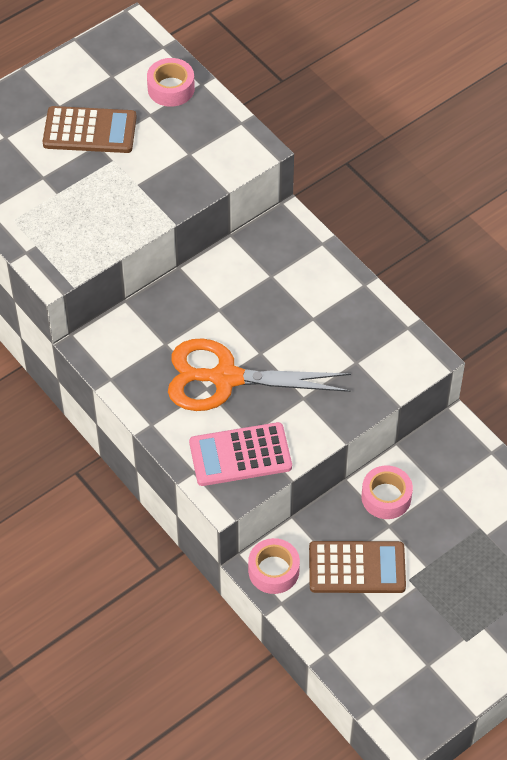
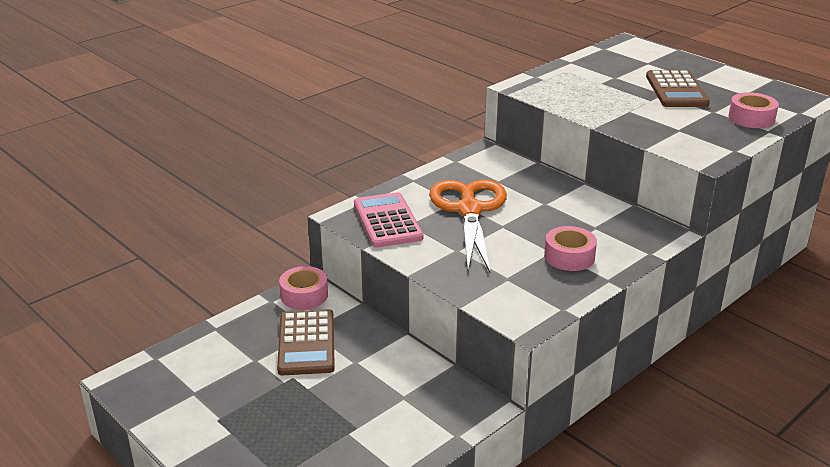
camera: 85 degrees right, 25 degrees down
pink tape [361,465,413,519] -> pink tape moved to [544,226,597,271]

